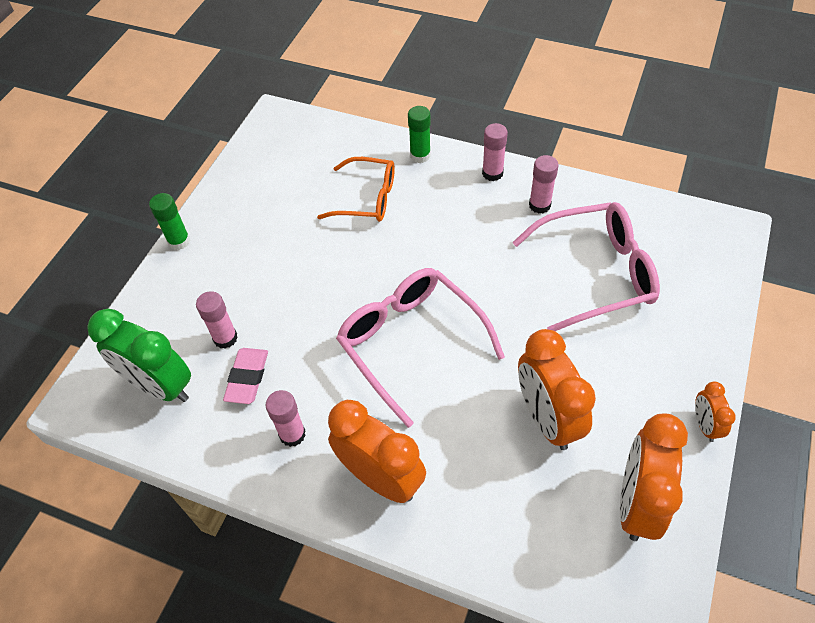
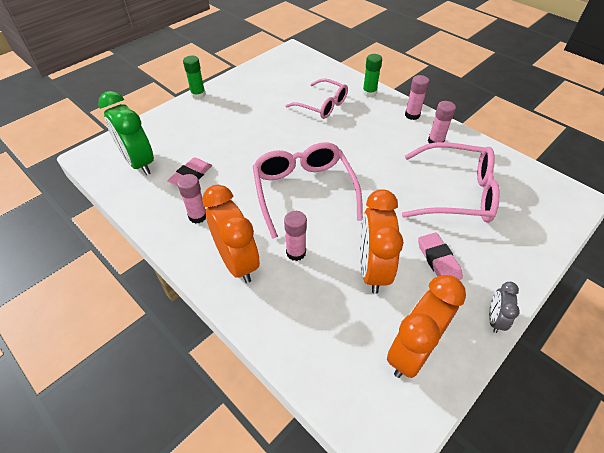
camera: 20 degrees right, 5 degrees down
pink glue stick [196,291,238,349] -> pink glue stick moved to [284,211,307,261]
orange glasses [317,157,395,222] -> pink glasses [285,78,348,119]
orange clock [695,382,736,442] -> grey clock [489,282,520,333]
none -> pink eraser [418,232,463,280]

